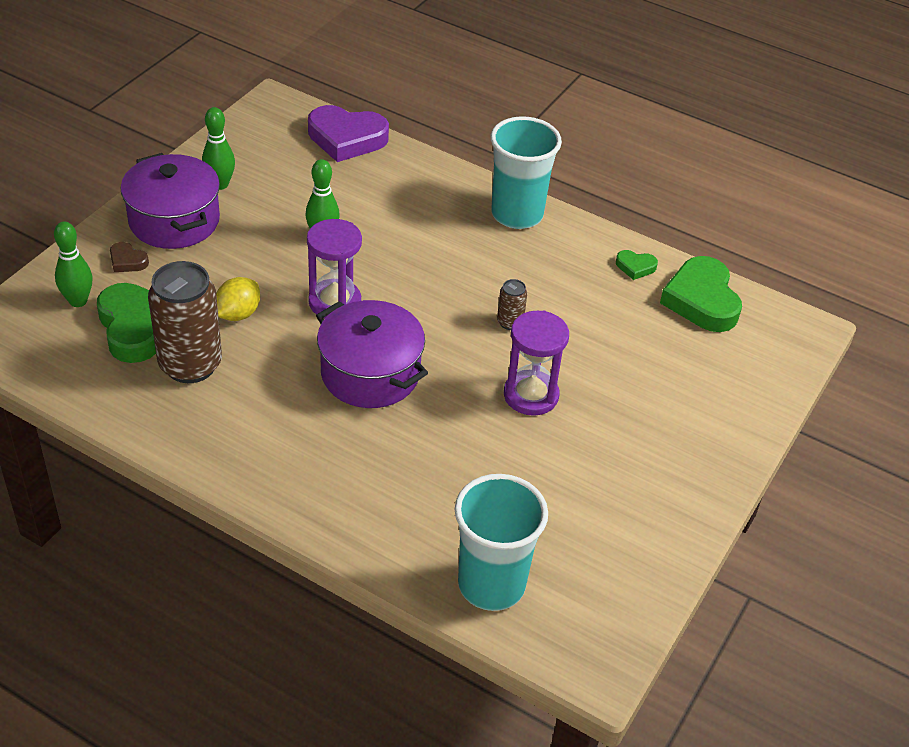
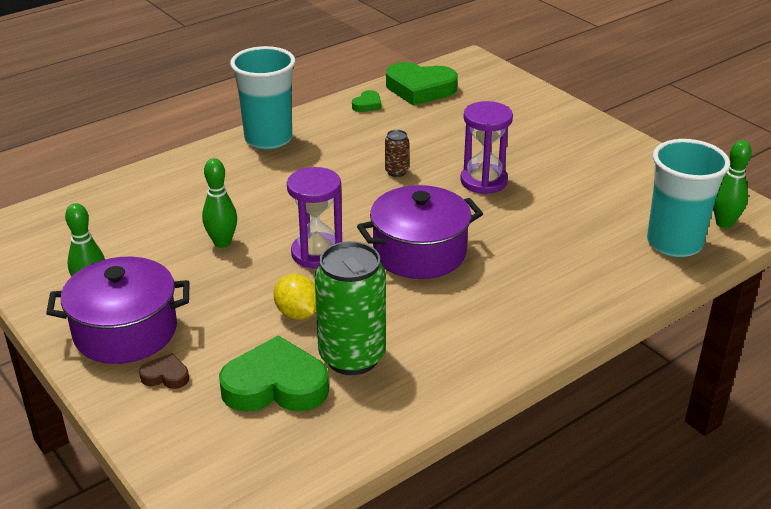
camera: 65 degrees left, 10 degrees down
green bowling pin [54,222,92,307] -> green bowling pin moved to [713,140,752,228]
brown heart [110,242,149,272] -> brown heart turned 135 degrees counterclockwise [139,353,189,389]
brown can [148,261,222,383] -> green can [315,241,386,375]
purple heart [308,105,389,162] -> none

